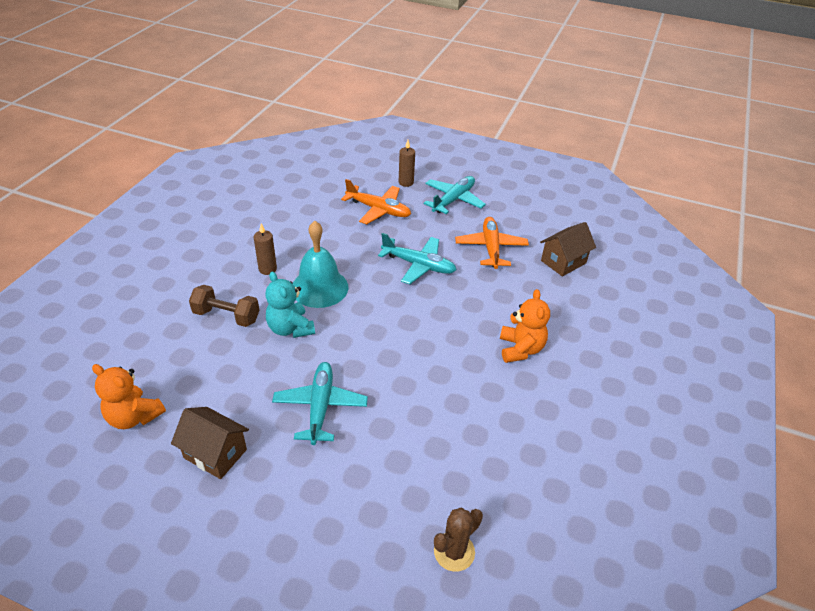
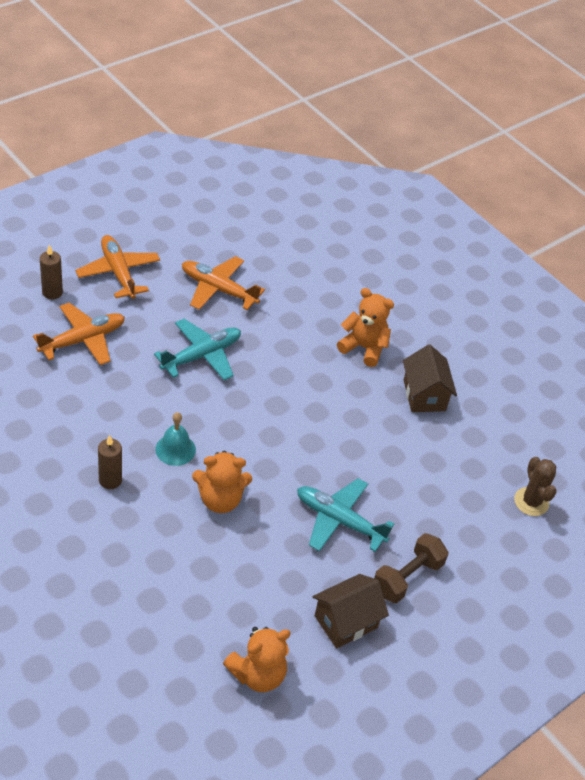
camera: 65 degrees left, 5 degrees up
brown dumbbell [189,285,259,327] -> brown dumbbell moved to [374,533,448,603]
turquoise teddy bear [265,272,315,338] -> orange teddy bear [192,451,252,513]
turquoise bell [293,221,348,308] -> turquoise bell [155,412,196,466], size x0.58
turquoise plane [424,176,486,214] -> orange plane [75,235,160,299]
brown house [540,222,596,277] -> brown house moved to [403,345,457,412]

